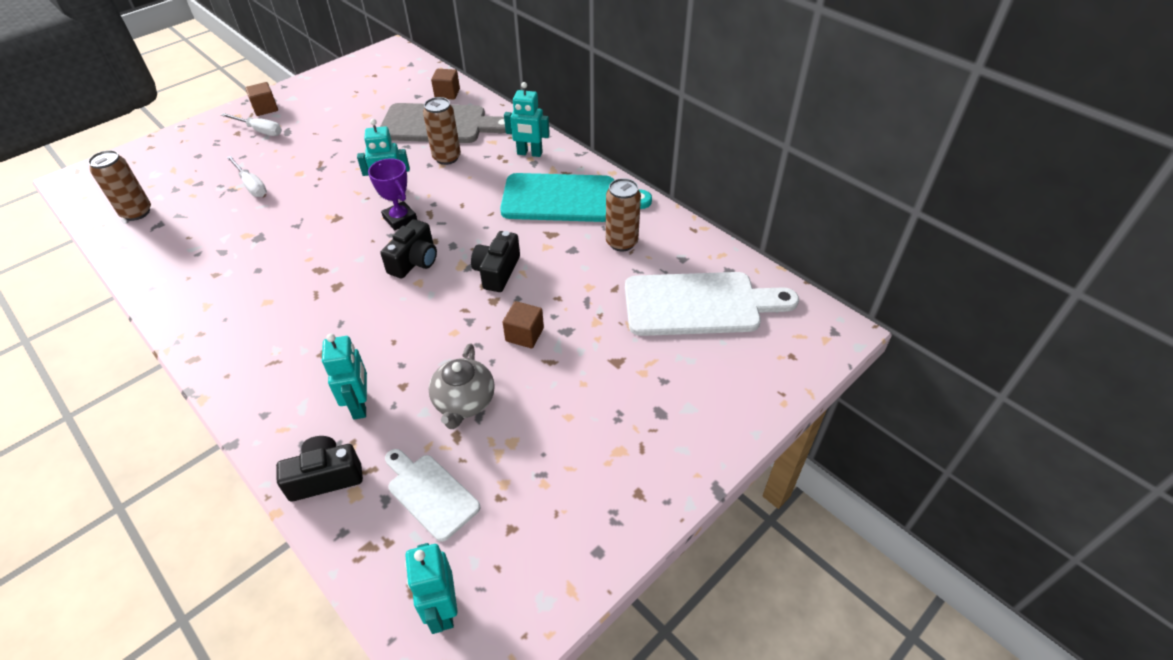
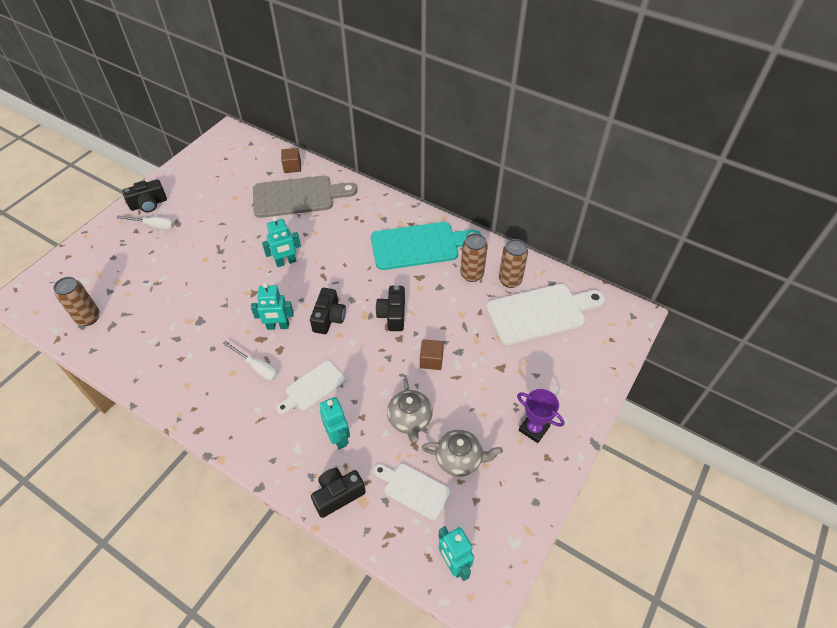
camera: 15 degrees left, 5 degrees up
white screwdriver [226,156,267,197] -> white screwdriver moved to [223,341,278,381]
brown cube [245,82,278,116] -> black camera [122,179,167,212]
purple trophy [368,158,417,230] -> purple trophy moved to [517,389,564,443]
brown can [423,97,461,165] -> brown can moved to [499,239,528,288]
turquoise robot [504,82,550,157] -> turquoise robot moved to [251,283,294,330]
none -> white cutting board [276,360,346,414]
none -> grey teapot [422,430,503,477]

